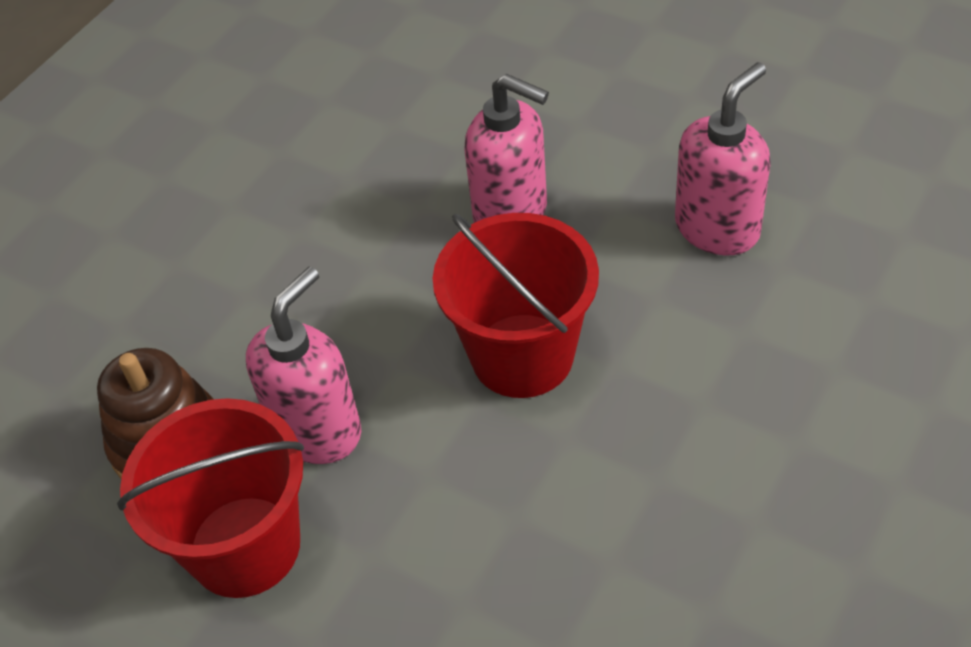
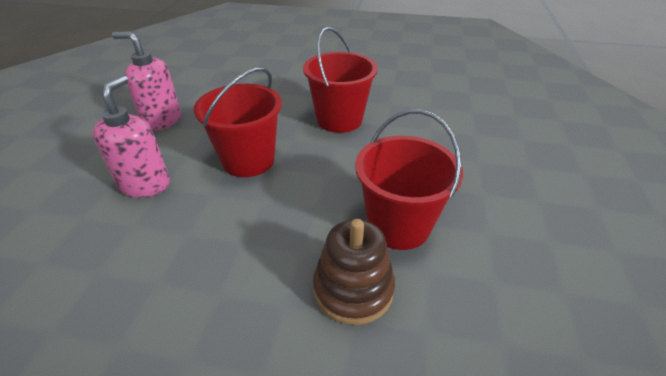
camera: 115 degrees left, 10 degrees down
pink soap dispenser [246,267,361,464] -> none
none -> red bucket [303,27,378,133]

